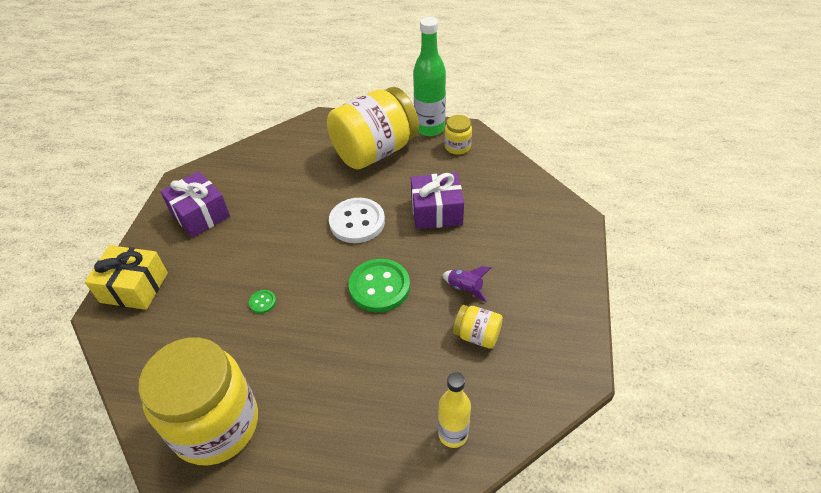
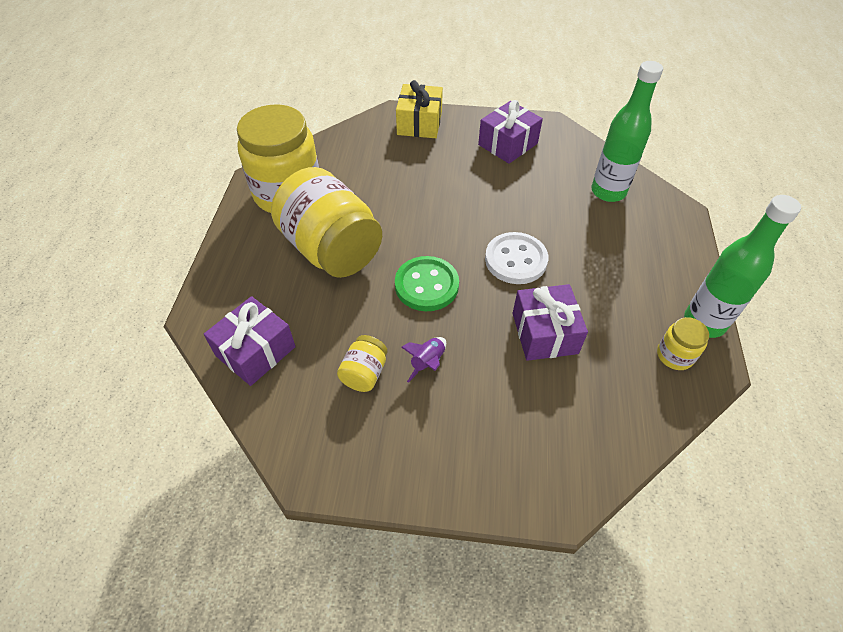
camera: 85 degrees right, 5 degrees up
green button [249,290,276,314] -> none
yellow jar [327,87,419,169] -> yellow jar moved to [271,167,382,278]
yellow bottle [438,372,471,448] -> purple gift [204,296,296,386]
none -> green bottle [591,61,663,202]

